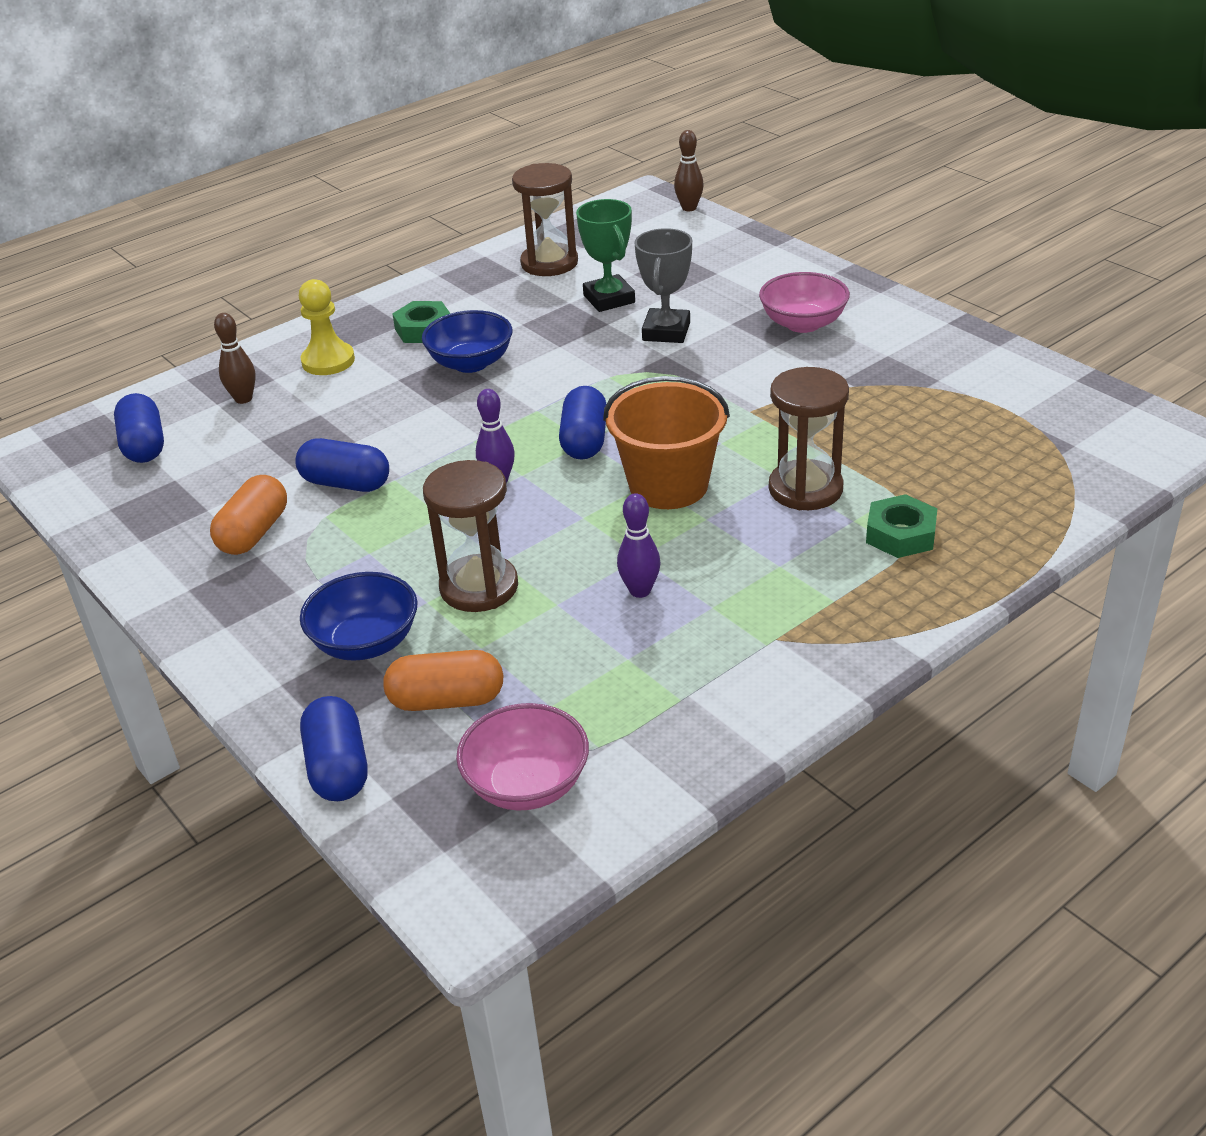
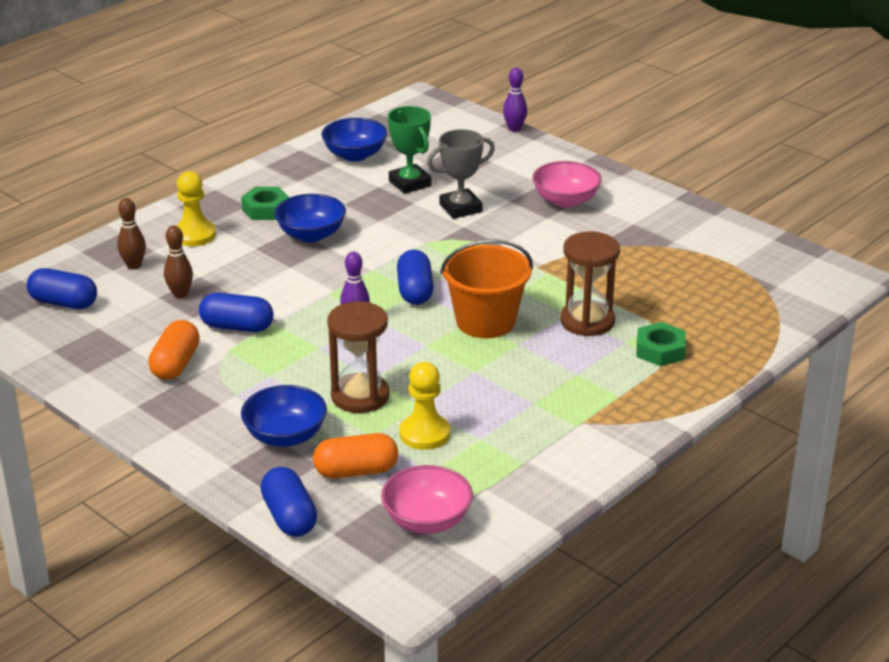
camera: 10 degrees left, 5 degrees down
blue capsule [114,393,164,463] -> blue capsule turned 45 degrees counterclockwise [27,268,97,309]
brown hourglass [512,163,578,276] -> blue bowl [321,118,387,162]
purple bowling pin [617,493,661,598] -> purple bowling pin moved to [503,68,527,132]
grey trophy [635,228,692,343] -> grey trophy turned 60 degrees clockwise [427,129,495,219]
brown bowling pin [674,130,704,211] -> brown bowling pin moved to [164,225,193,298]
none -> yellow pawn [400,362,450,450]

